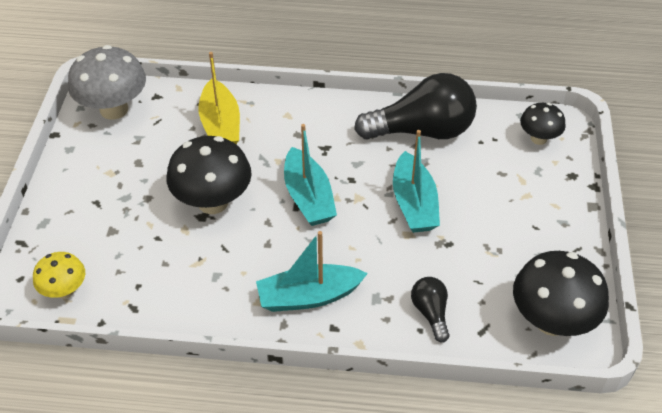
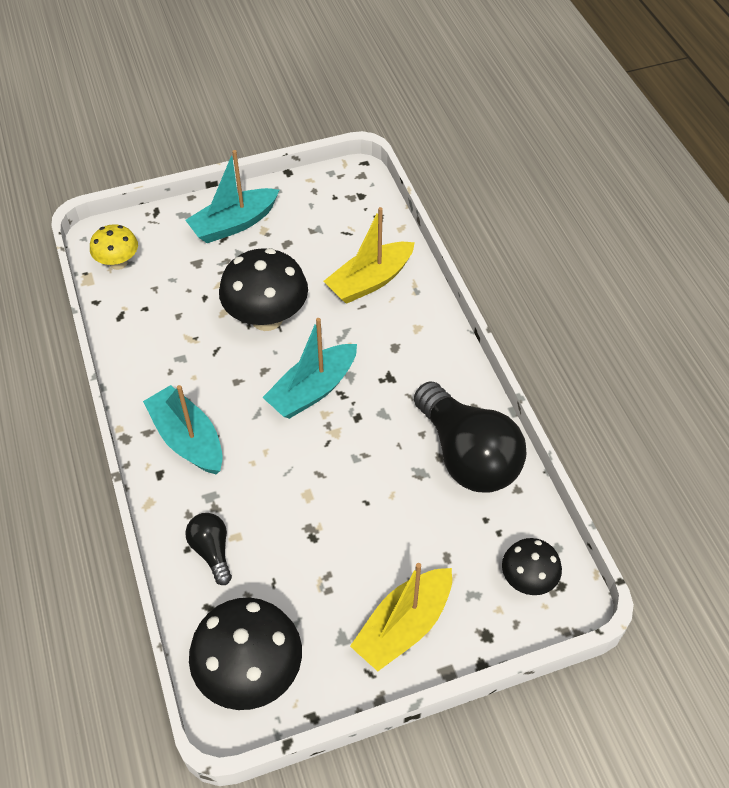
camera: 65 degrees right, 5 degrees up
grey mushroom [68,45,146,120] -> none
turquoise boat [393,130,440,233] -> turquoise boat moved to [185,150,279,243]
black light bulb [411,277,449,342] -> black light bulb turned 75 degrees counterclockwise [186,513,232,585]
none -> yellow boat [350,563,452,671]

